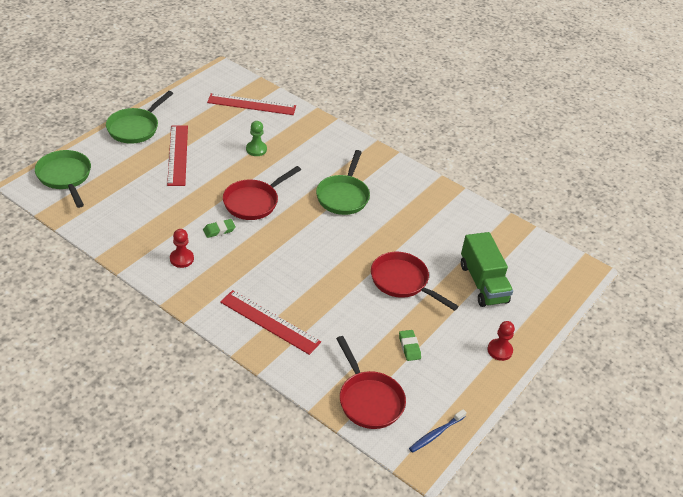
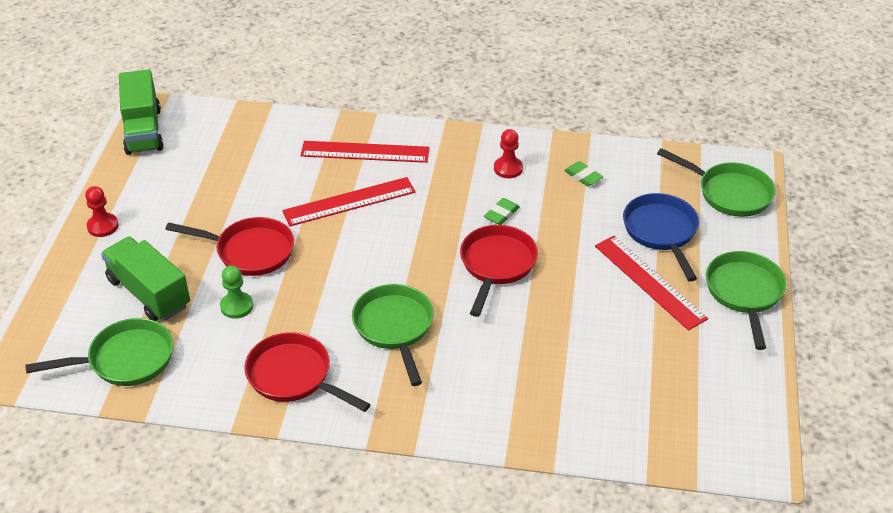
camera: 155 degrees right, 0 degrees up
red ruler [207,93,296,115] -> red ruler moved to [282,177,416,226]
green pawn [246,121,267,156] -> green pawn moved to [220,266,253,319]
red pan [336,336,406,429] -> red pan moved to [245,332,371,412]
green eraser [399,330,421,361] -> green eraser moved to [564,161,603,186]
blue toothbrush [409,409,467,453] -> green truck [119,69,164,155]
none -> green pan [25,318,173,386]
none -> blue pan [623,193,699,281]

